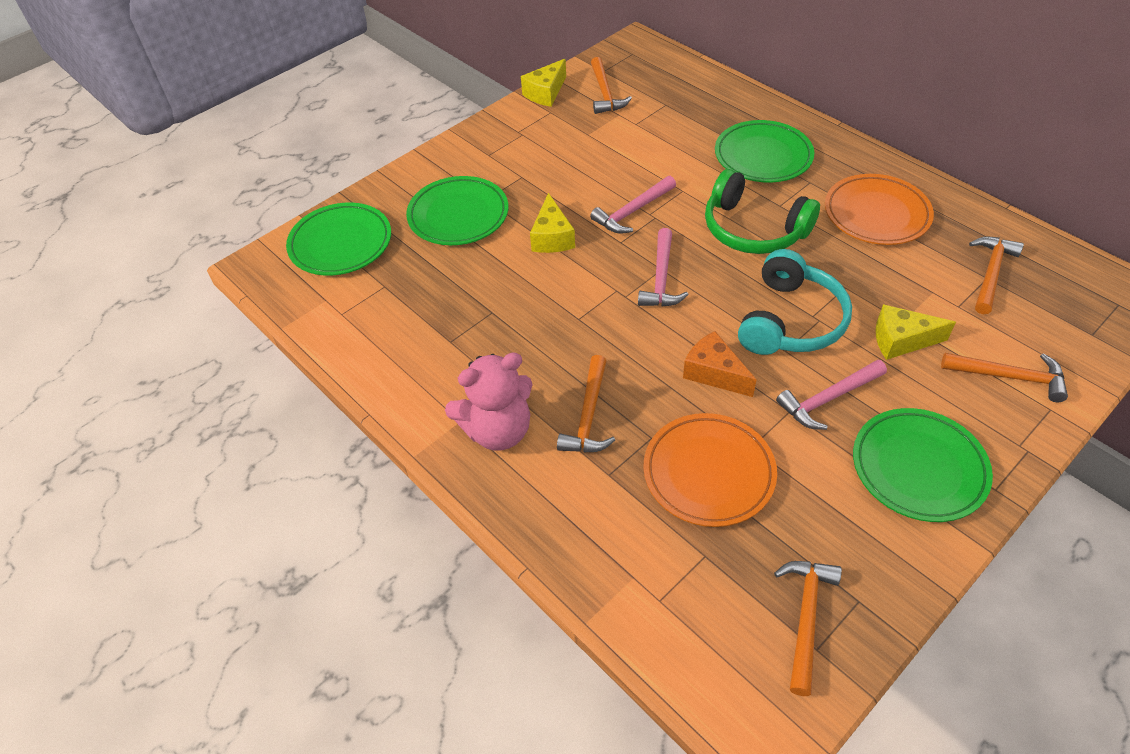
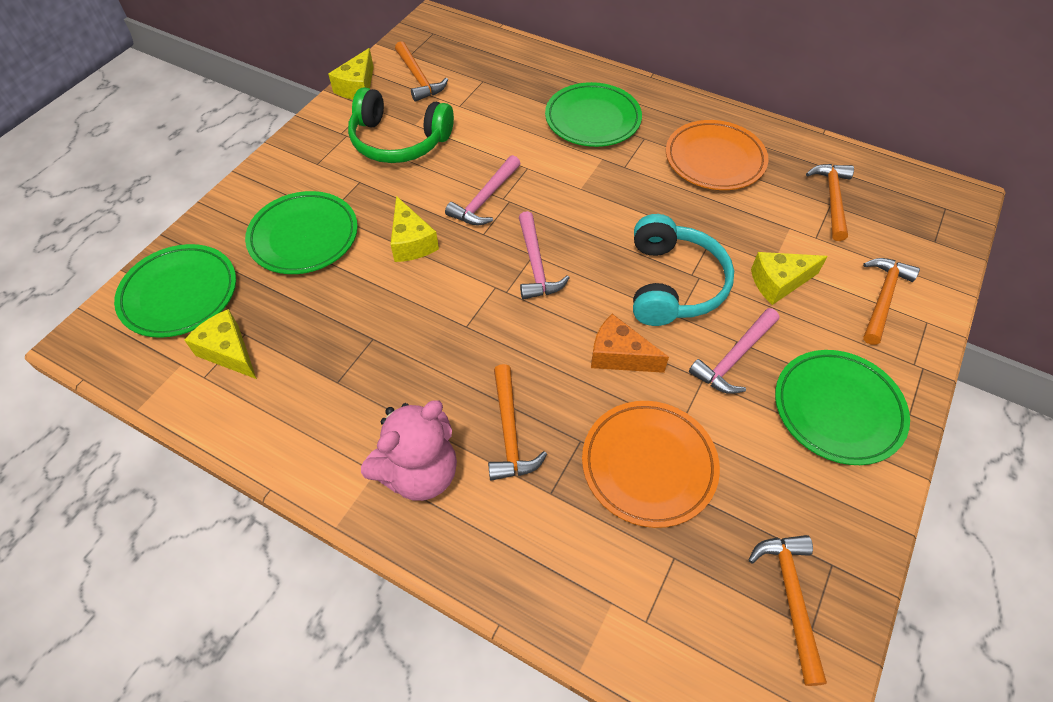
camera: 20 degrees left, 5 degrees up
green headphones [705,169,820,254] -> green headphones moved to [348,87,454,163]
orange hammer [941,353,1068,402] -> orange hammer turned 60 degrees counterclockwise [863,258,920,345]
none -> yellow cheese [184,309,257,379]

